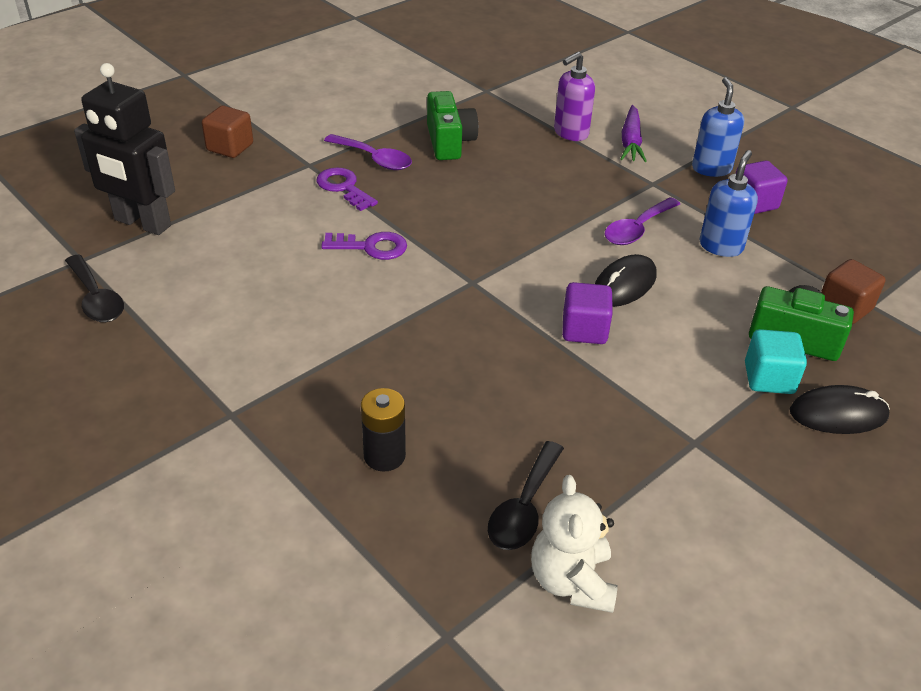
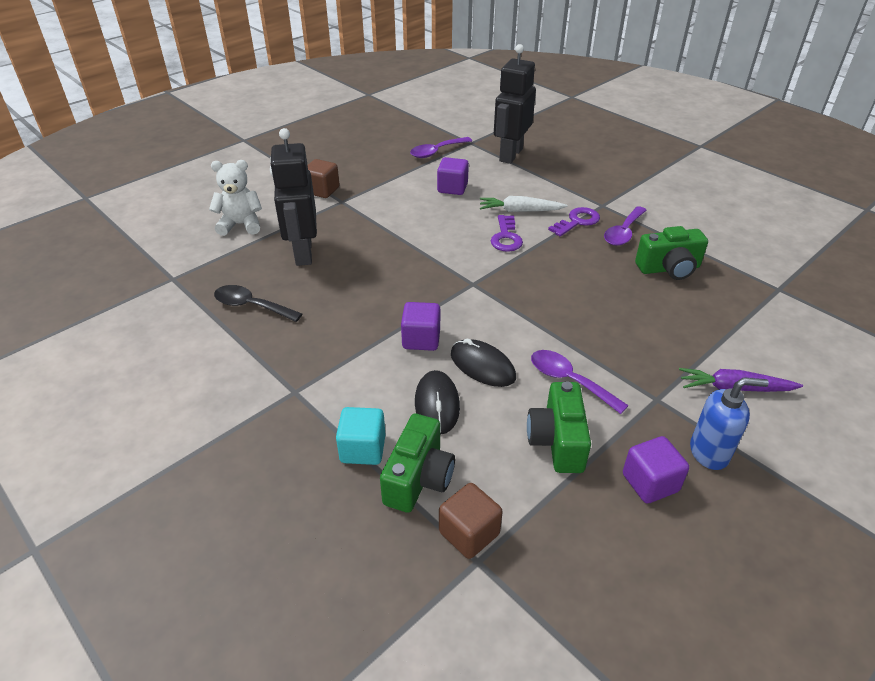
camera: 90 degrees right, 0 degrees up
black spoon [65,254,124,322] -> purple spoon [410,137,472,158]
brown cube [202,106,253,158] -> brown cube moved to [308,159,340,198]
black battery [361,388,406,471] -> black robot [270,128,317,266]
white teddy bear [531,475,618,613] -> white teddy bear moved to [209,160,262,236]
purple soap dispenser [554,52,595,141] -> none
blue soap dispenser [699,150,758,257] -> green camera [527,381,591,473]
black mouse [790,385,890,434] -> black mouse moved to [415,370,460,435]
none -> purple cube [437,157,469,195]
none -> white carrot [480,196,568,212]

